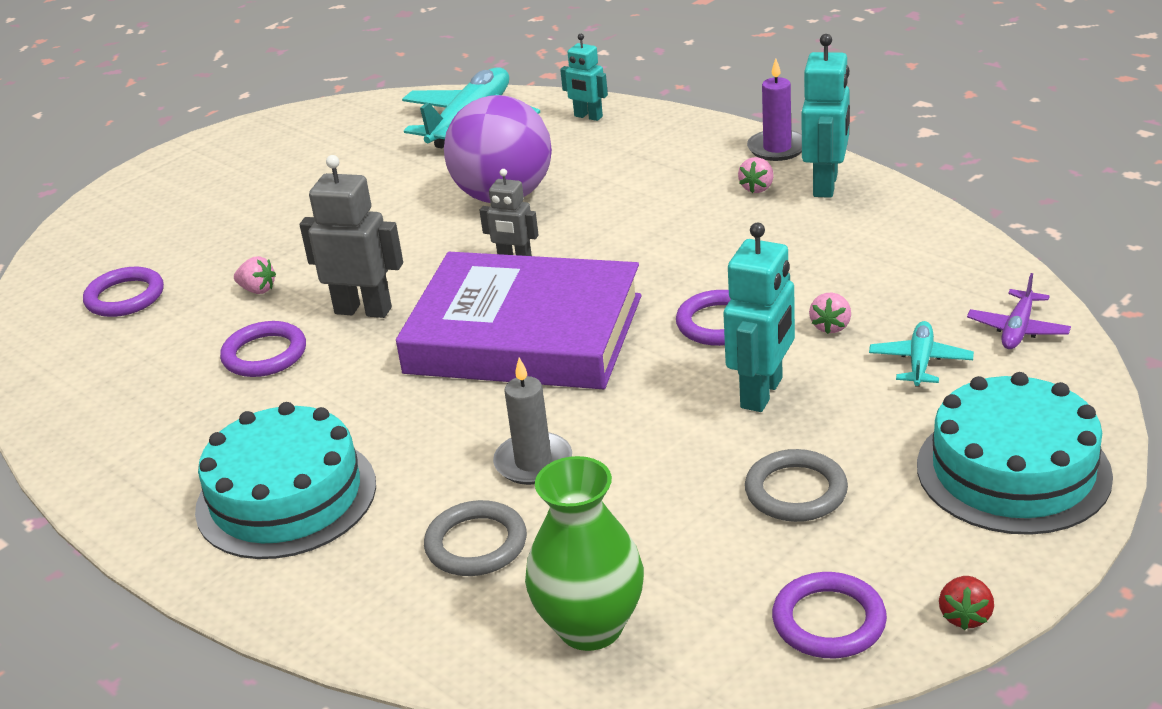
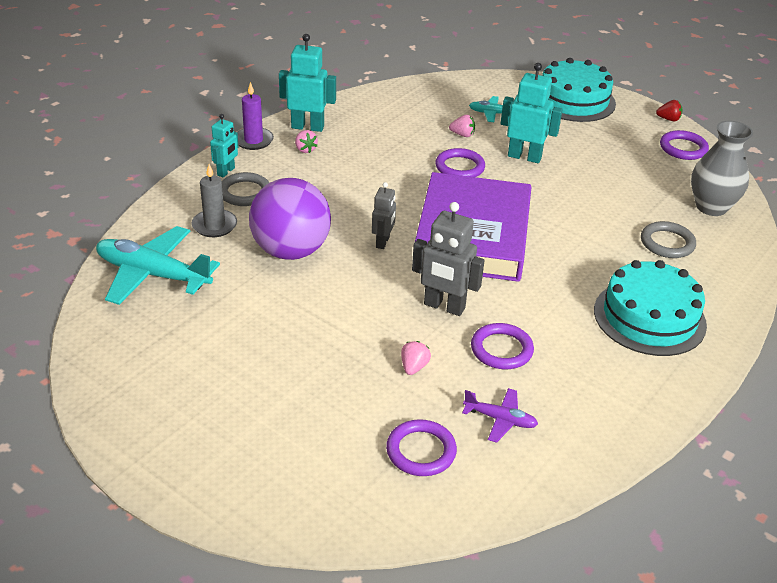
camera: 100 degrees left, 5 degrees up
grey robot [300,155,403,318] -> grey robot turned 75 degrees counterclockwise [412,202,485,316]
grey candle [493,358,572,485] -> grey candle moved to [192,164,237,237]
green vase [525,456,644,651] -> grey vase [691,121,753,216]
turquoise robot [560,34,608,121] -> turquoise robot moved to [210,114,238,177]
pink strawberry [738,157,774,193] -> pink strawberry turned 45 degrees clockwise [295,130,318,153]
grey ring [745,449,848,522] -> grey ring moved to [222,172,269,206]
purple plane [967,273,1071,349] -> purple plane moved to [462,388,538,443]

